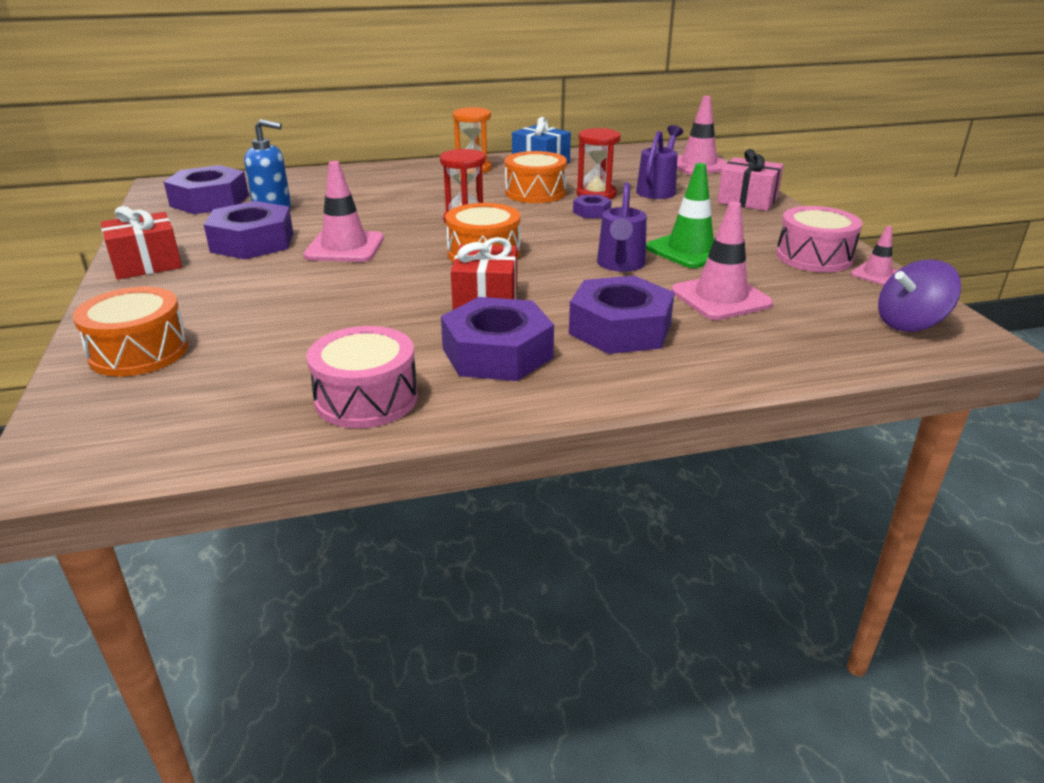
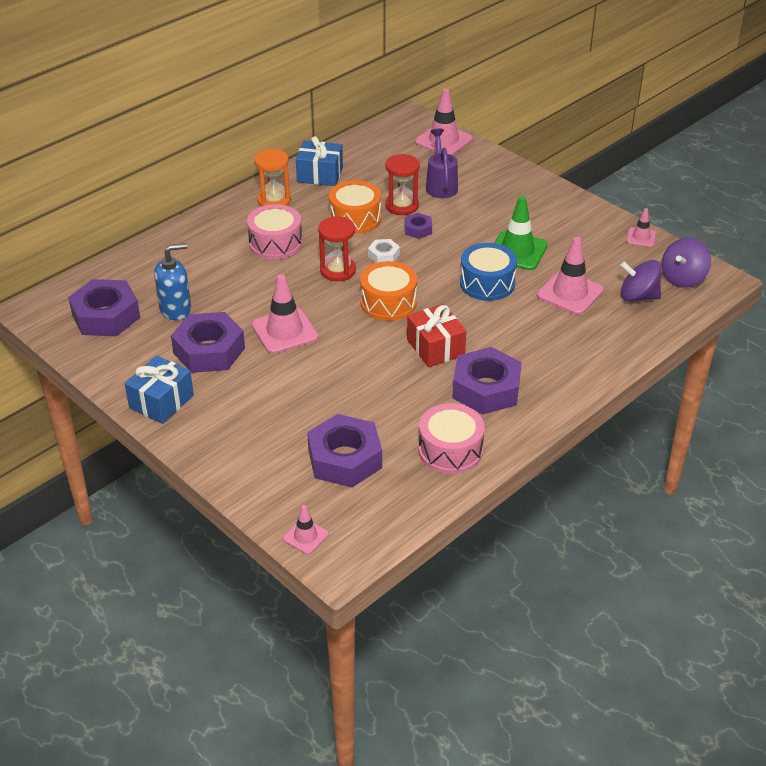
camera: 30 degrees left, 10 degrees up
orange drum [73,287,188,377] -> none
red gift [101,206,182,280] -> blue gift [125,356,194,424]
purple nut [569,276,675,354] -> purple nut moved to [307,414,382,487]
purple watering can [597,182,647,272] -> blue drum [460,243,517,301]
pink gift [717,149,784,211] -> none
pink drum [776,206,862,272] -> pink drum moved to [247,204,302,260]
none -> pink traffic cone [283,505,329,554]
none -> white nut [368,239,400,263]
none -> purple spinning top [620,260,661,302]

